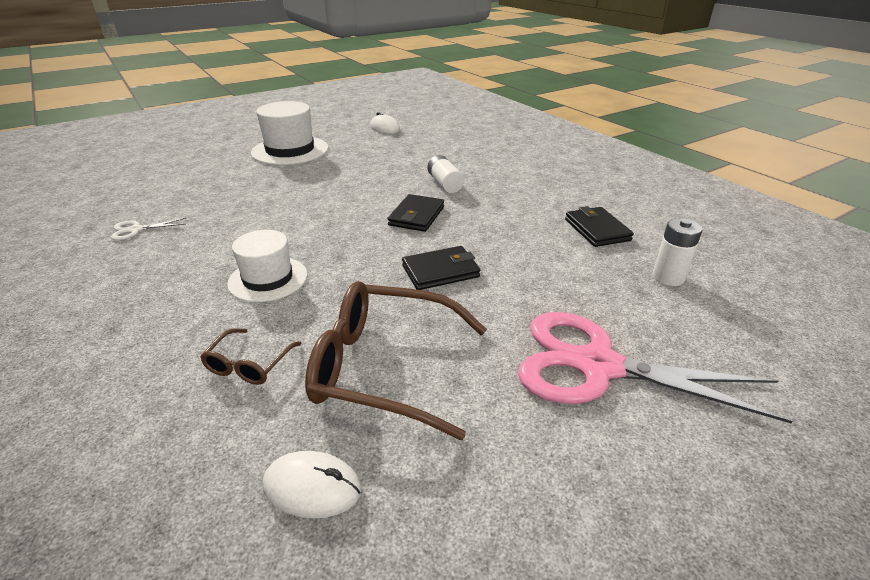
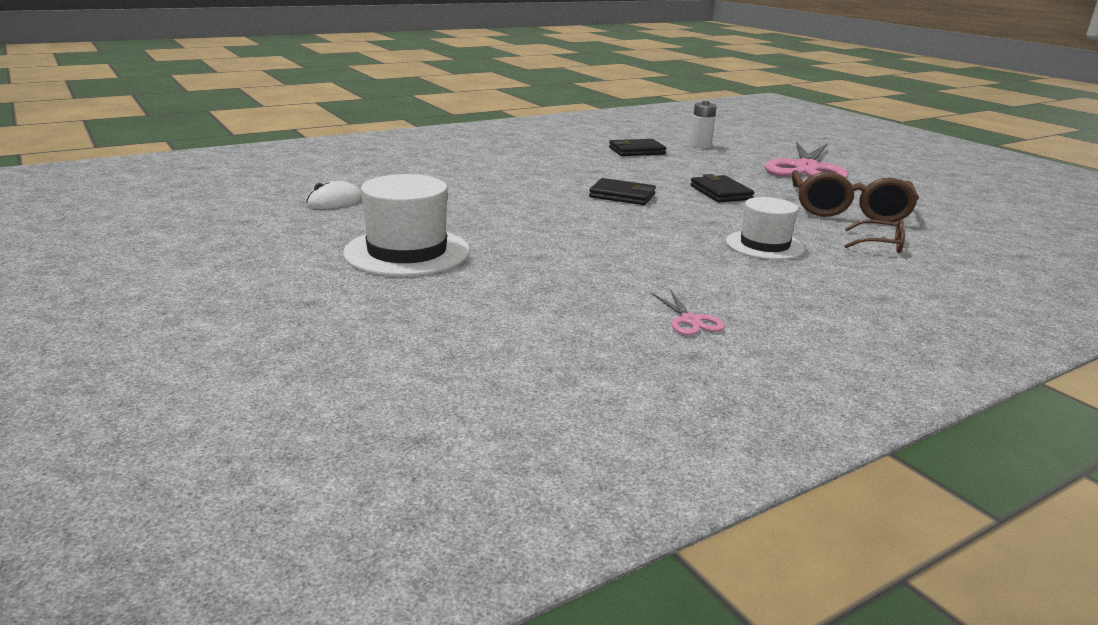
camera: 90 degrees left, 10 degrees down
white scissors [111,218,186,240] -> pink scissors [652,290,725,335]
white mouse [263,451,362,518] -> none
white battery [428,155,464,193] -> none

